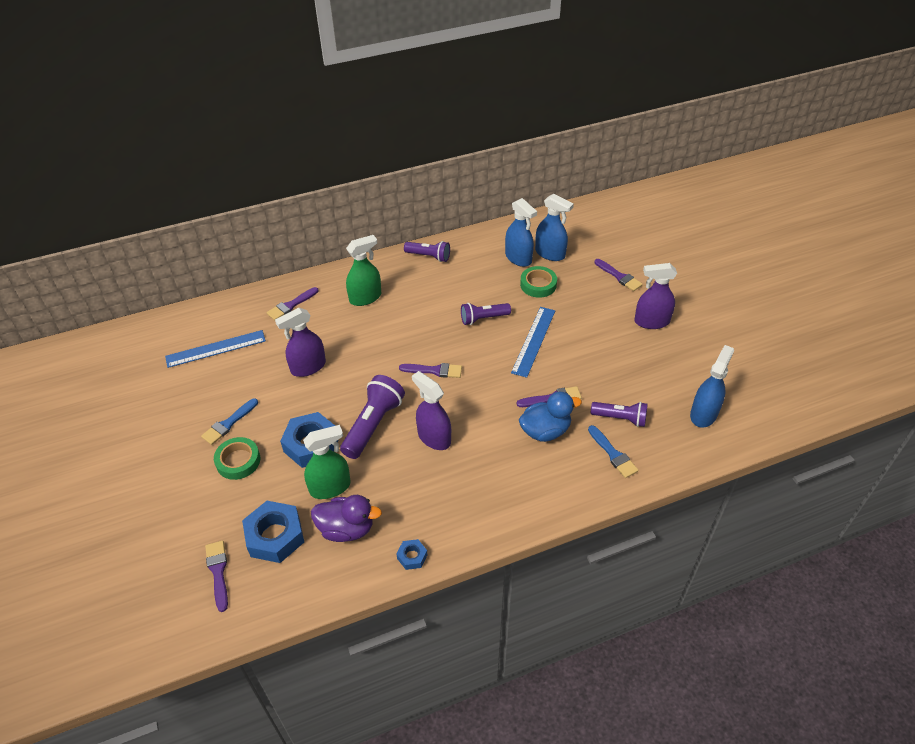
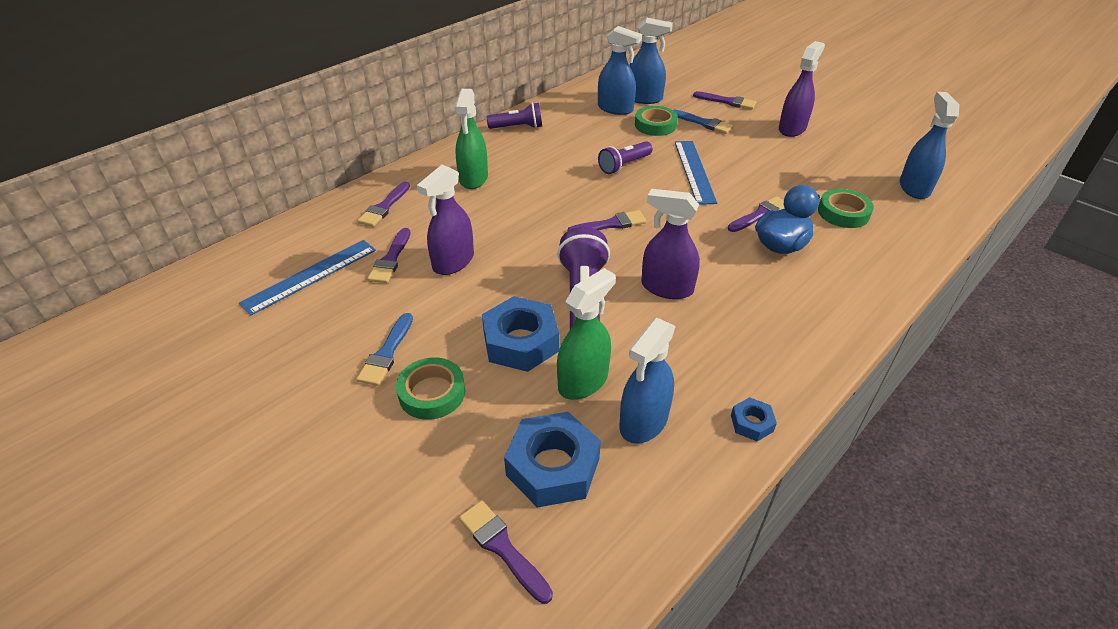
camera: 25 degrees left, 5 degrees down
purple duck [311,495,382,542] -> blue spray bottle [620,318,676,444]
green spray bottle [346,235,381,306] -> green spray bottle turned 150 degrees clockwise [455,89,488,189]
blue brush [588,425,638,478] -> blue brush moved to [673,109,733,134]
purple flashlight [591,402,648,427] -> green tape [818,189,874,228]
purple spray bottle [635,263,677,329] -> purple spray bottle turned 150 degrees clockwise [779,41,825,137]
none -> purple brush [367,228,410,283]

